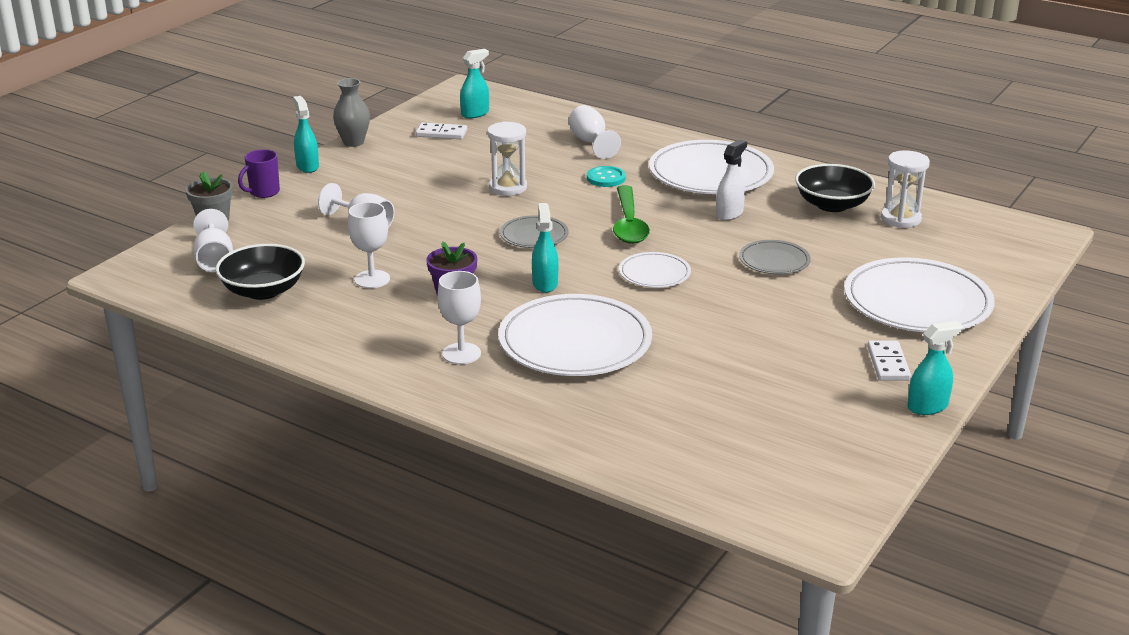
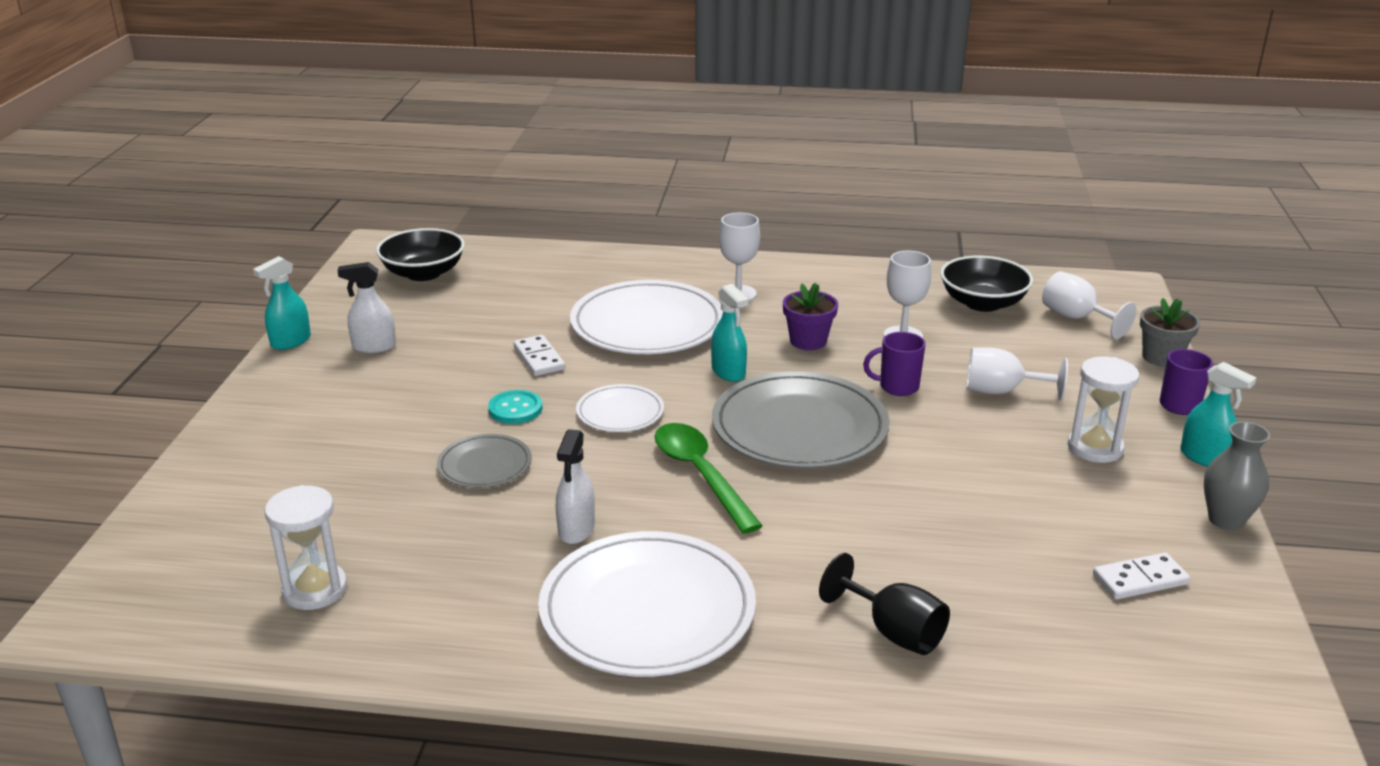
camera: 155 degrees right, 0 degrees up
turquoise spray bottle [460,49,489,118] -> none
white hourglass [487,121,527,196] -> white hourglass moved to [1068,356,1139,463]
grey plate [500,215,568,248] -> grey plate [712,371,890,469], size x1.97
white goblet [569,105,621,159] -> black goblet [819,553,950,655]
turquoise button [587,166,626,187] -> turquoise button moved to [488,390,542,424]
black bowl [795,164,875,212] -> black bowl moved to [376,228,465,281]
white plate [844,257,995,332] -> none
white domino [867,341,911,381] -> white domino moved to [513,335,565,376]
none -> white spray bottle [337,262,396,353]
none -> purple mug [863,332,926,396]

